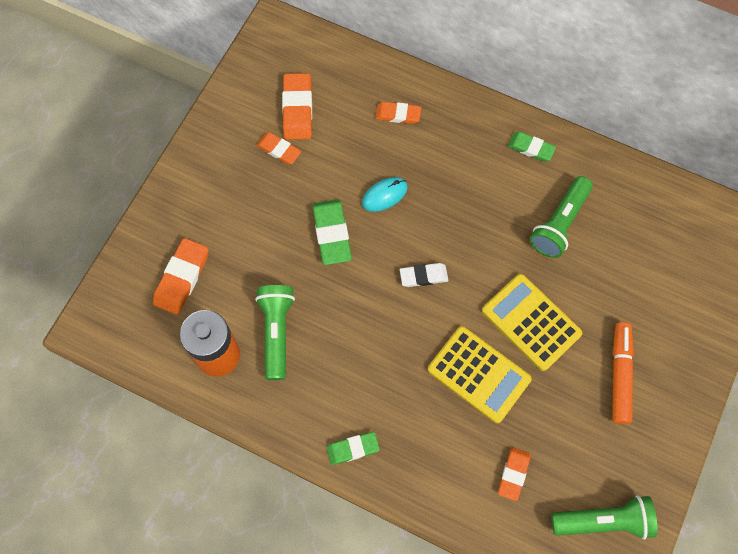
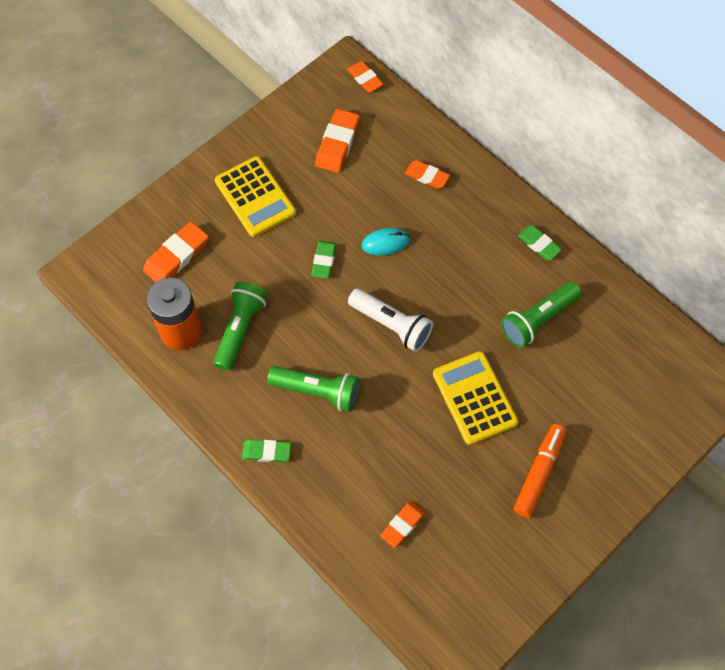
camera: 20 degrees right, 5 degrees down
orange eraser [256,132,302,165] -> orange eraser moved to [347,61,383,92]
green eraser [312,199,352,265] -> green eraser [311,241,336,279], size x0.65
white eraser [400,263,448,287] -> white flashlight [348,289,433,352]
yellow calculator [428,326,532,423] -> yellow calculator moved to [215,156,296,237]
green flashlight [551,495,657,540] -> green flashlight moved to [267,366,359,412]

